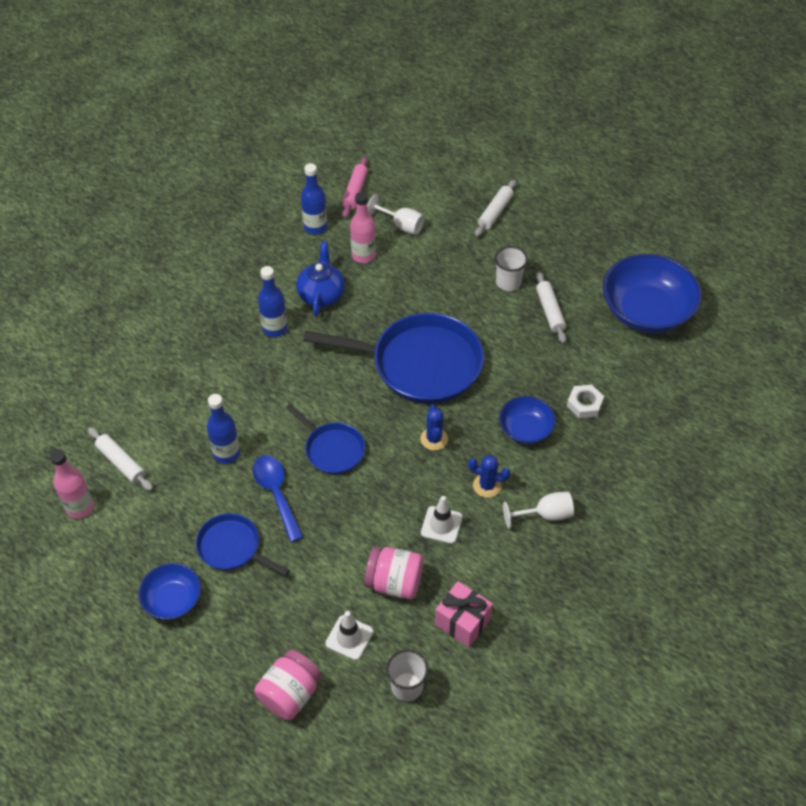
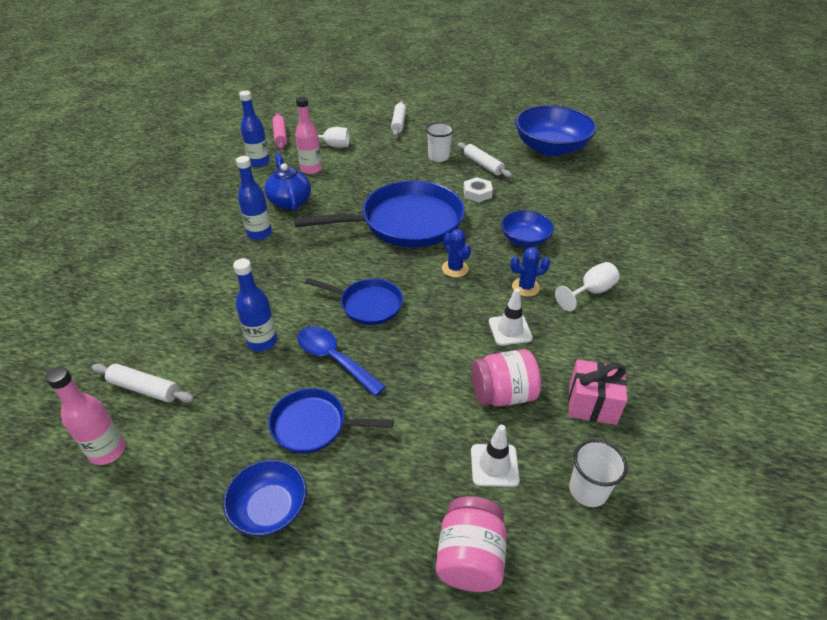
camera: 25 degrees left, 10 degrees down
white nut [567,385,604,418] -> white nut moved to [463,177,493,202]

